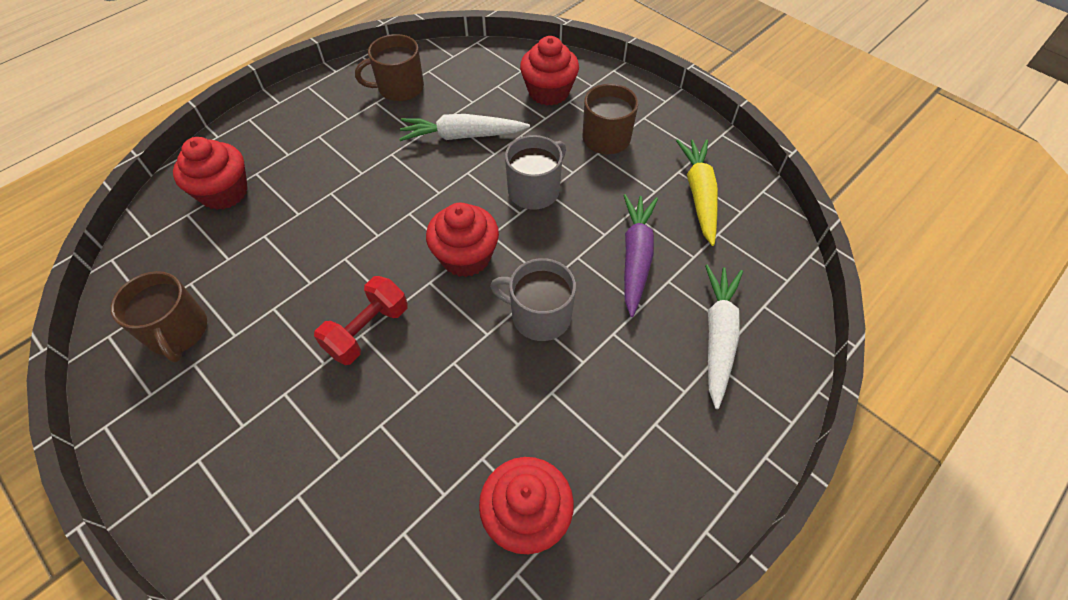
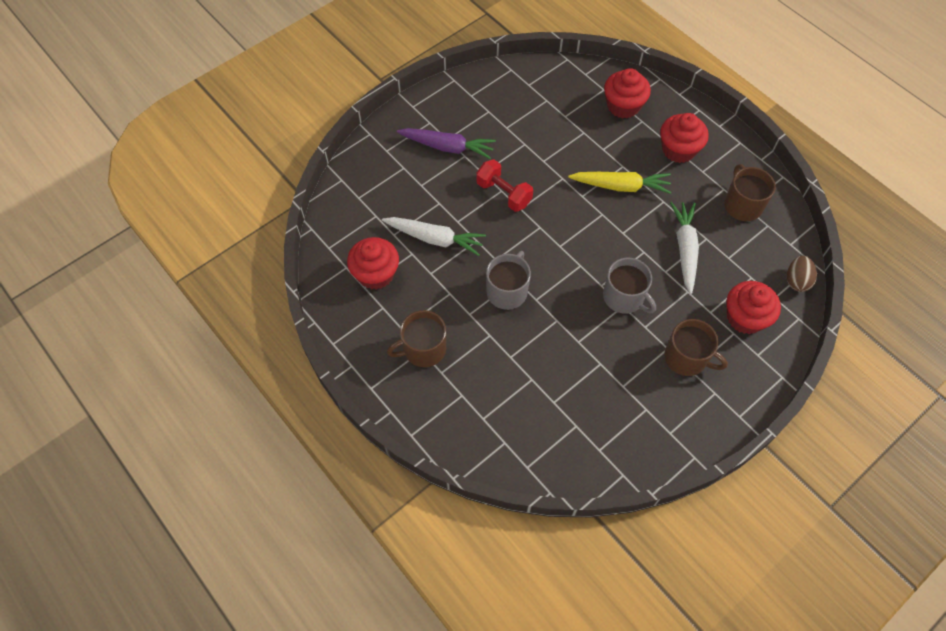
camera: 95 degrees right, 5 degrees up
brown mug [111,271,207,362] -> brown mug moved to [387,310,446,367]
red cupcake [426,203,499,277] -> red cupcake moved to [660,113,709,163]
purple carrot [623,194,658,317] -> purple carrot moved to [397,128,496,159]
yellow carrot [676,139,718,246] -> yellow carrot moved to [568,172,672,194]
white carrot [705,265,743,409] -> white carrot moved to [382,217,486,256]
none -> brown egg [787,256,817,292]

